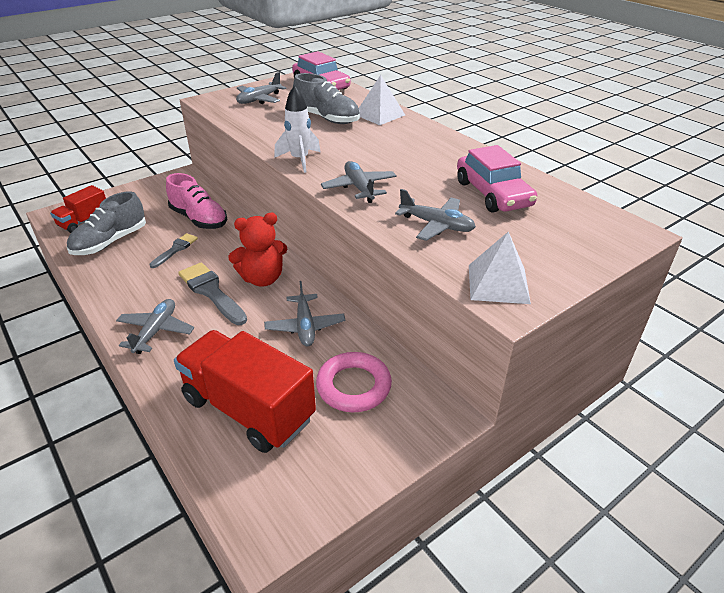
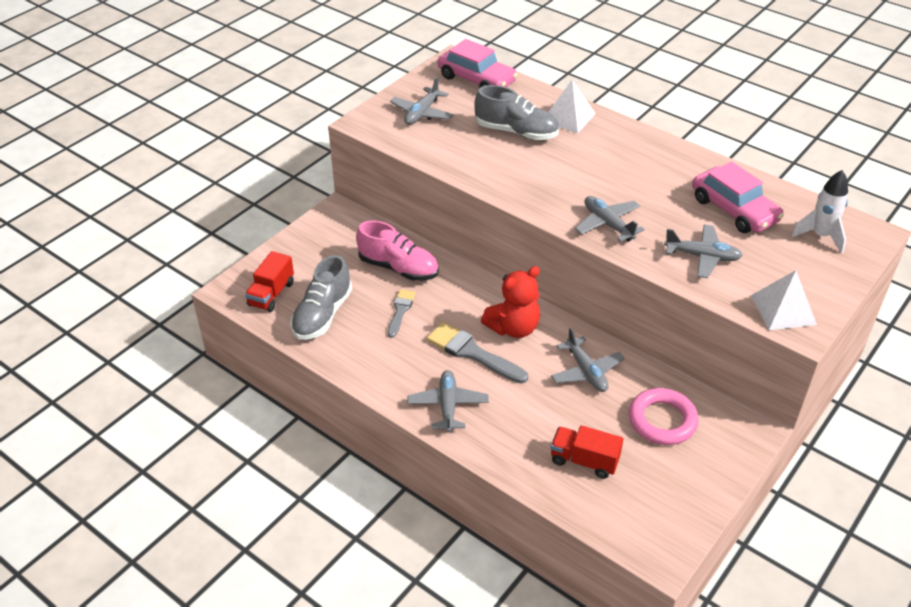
camera: 15 degrees left, 5 degrees up
red truck [174,330,316,453] -> red truck [551,425,623,479], size x0.53
white rocket [274,85,321,173] -> white rocket moved to [791,170,848,254]

